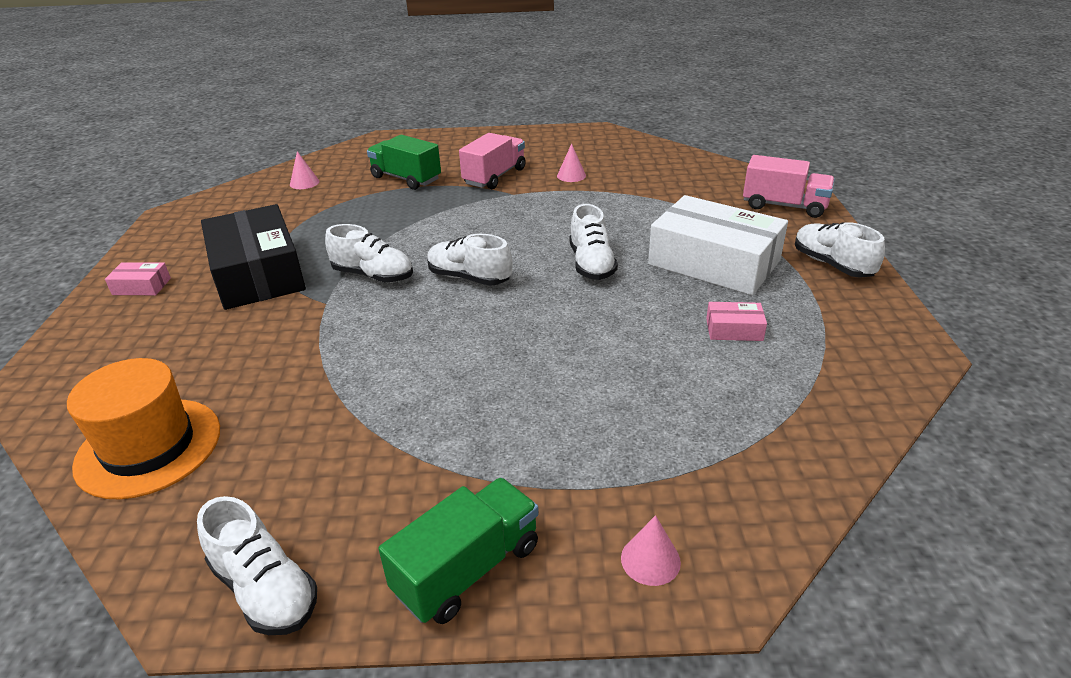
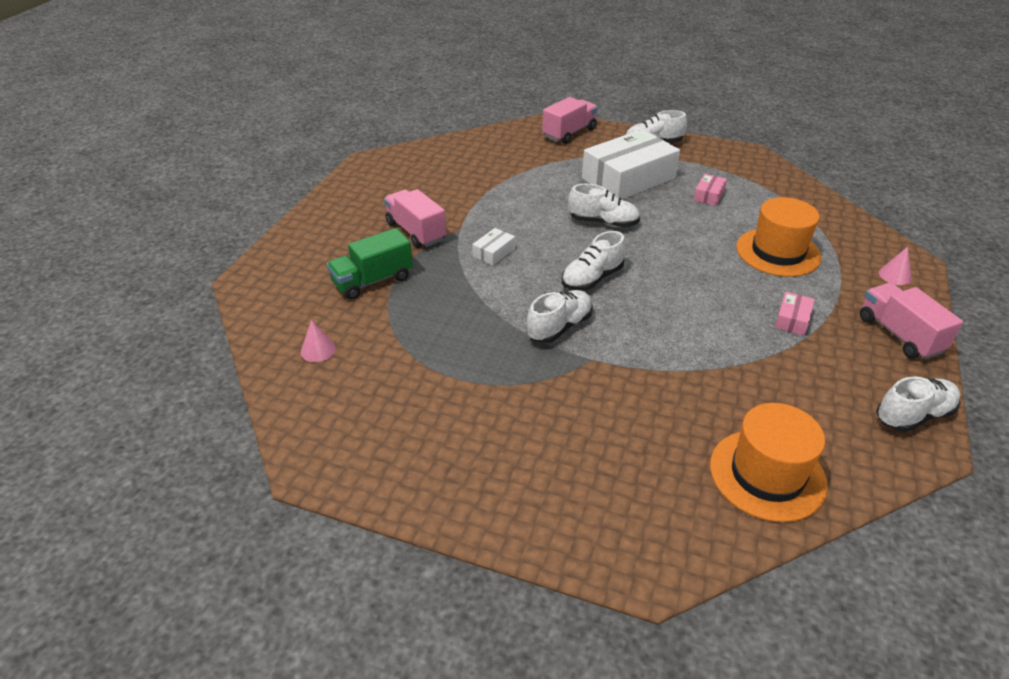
camera: 70 degrees left, 5 degrees up
pink box [105,262,171,295] -> pink box moved to [775,292,815,336]
black box [201,204,306,310] -> none
green truck [379,477,539,624] -> pink truck [860,283,963,360]
pink cone [557,144,586,182] -> none
none -> white box [472,228,515,266]
none -> orange hat [736,197,822,277]

